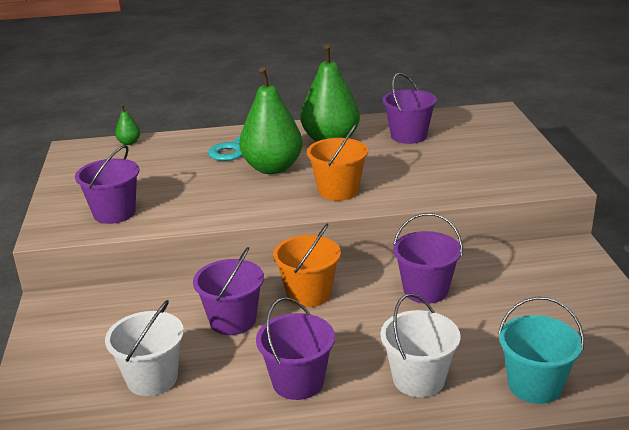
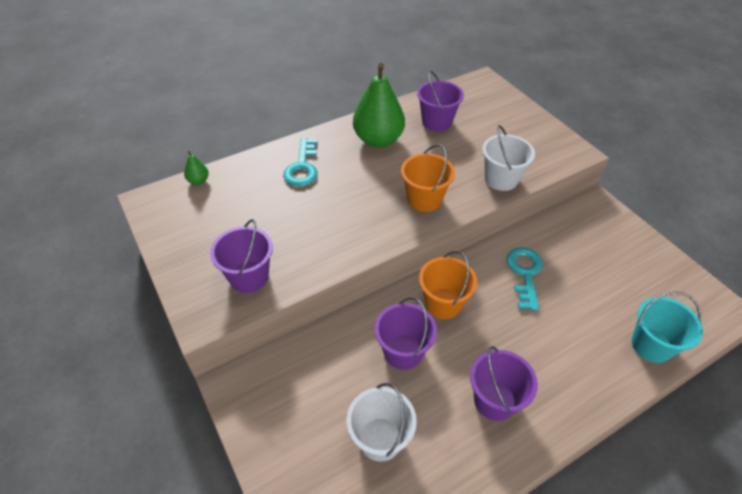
camera: 25 degrees left, 20 degrees up
green pear [239,67,303,174] -> none
white bucket [380,293,461,397] -> white bucket moved to [482,125,535,191]
purple bucket [393,213,463,304] -> turquoise key [506,247,543,311]

